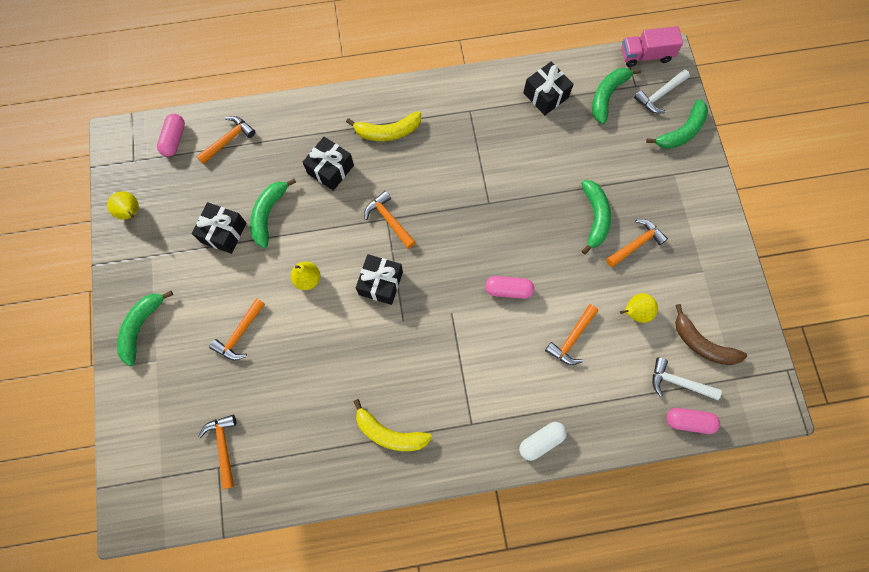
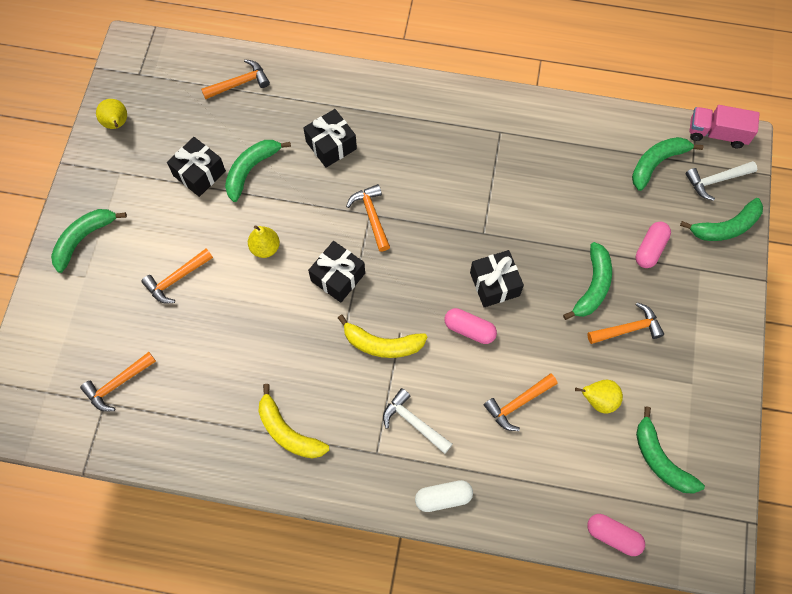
camera: 20 degrees right, 5 degrees down
pink capsule [157,114,185,157] -> pink capsule moved to [636,222,671,268]
orange hammer [198,415,236,489] -> orange hammer turned 135 degrees counterclockwise [80,352,156,412]
yellow banana [346,111,421,141] -> yellow banana moved to [338,315,428,358]
black gift [523,62,574,115] -> black gift moved to [470,250,524,307]
white hammer [652,358,722,400] -> white hammer moved to [383,388,452,454]
brown banana [675,304,747,365] -> green banana [636,406,705,494]

